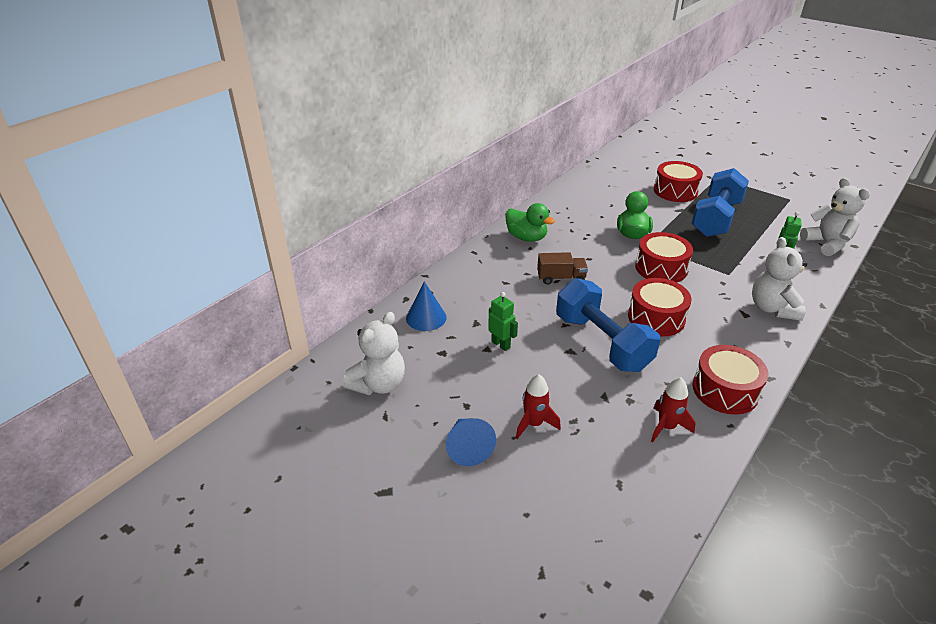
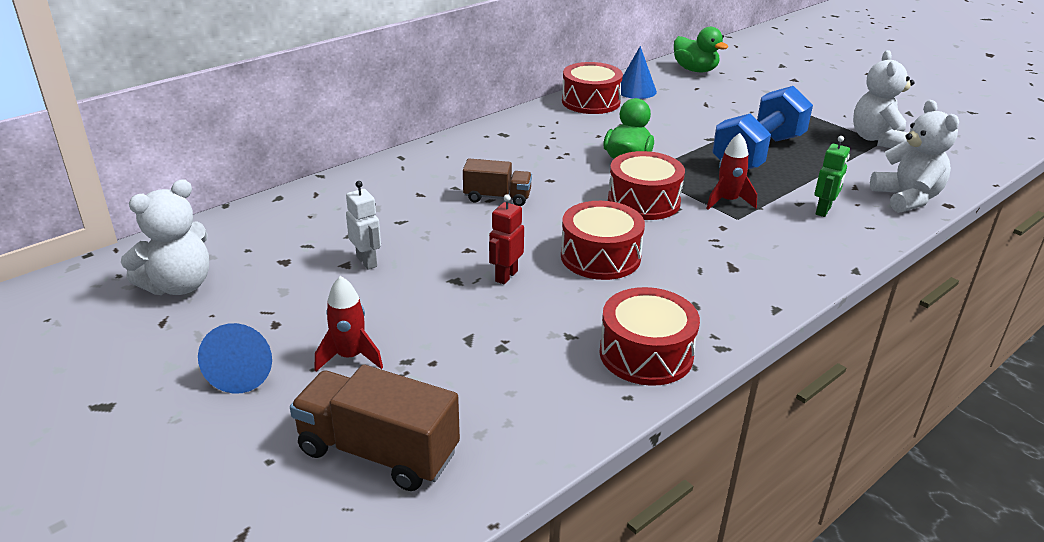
camera: 10 degrees right, 5 degrees down
blue cone [406,281,446,331] -> blue cone moved to [621,46,657,99]
green robot [488,292,518,351] -> white robot [346,181,381,270]
green duck [505,203,555,242] -> green duck moved to [674,27,728,72]
blue dumbbell [556,278,660,372] -> red robot [489,194,524,284]
red rocket [651,377,695,442] -> red rocket moved to [706,133,757,210]
red drum [654,161,703,202] -> red drum moved to [562,62,623,114]
white teddy bear [752,237,807,321] -> white teddy bear moved to [853,50,915,148]
none -> brown truck [290,365,460,491]

